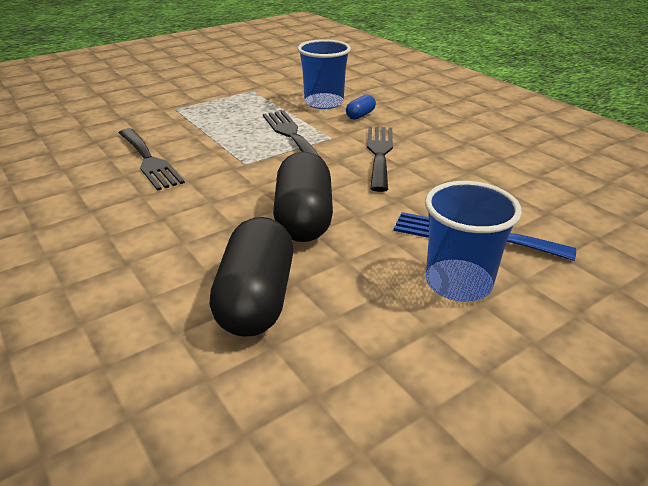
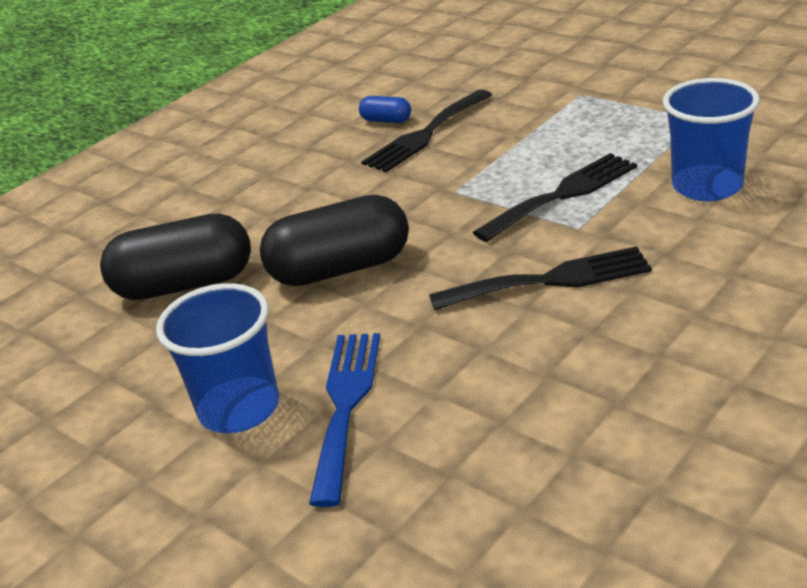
camera: 80 degrees right, 0 degrees up
blue capsule [346,94,376,120] -> blue capsule moved to [359,96,411,123]

